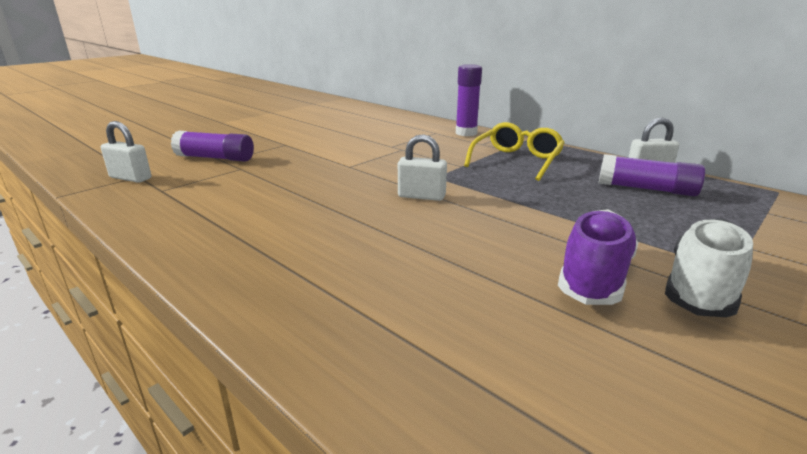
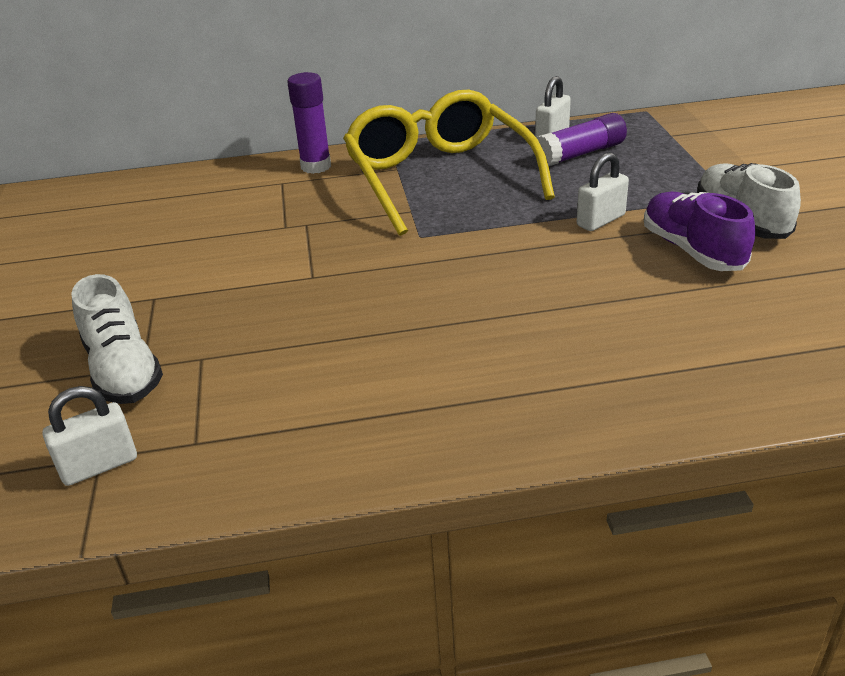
camera: 50 degrees left, 10 degrees up
purple glue stick [171,131,254,162] -> white shoe [71,274,163,404]
white padlock [398,134,447,201] -> white padlock moved to [577,153,629,231]
yellow glasses [464,122,565,181] -> yellow glasses [343,90,555,236], size x1.71

